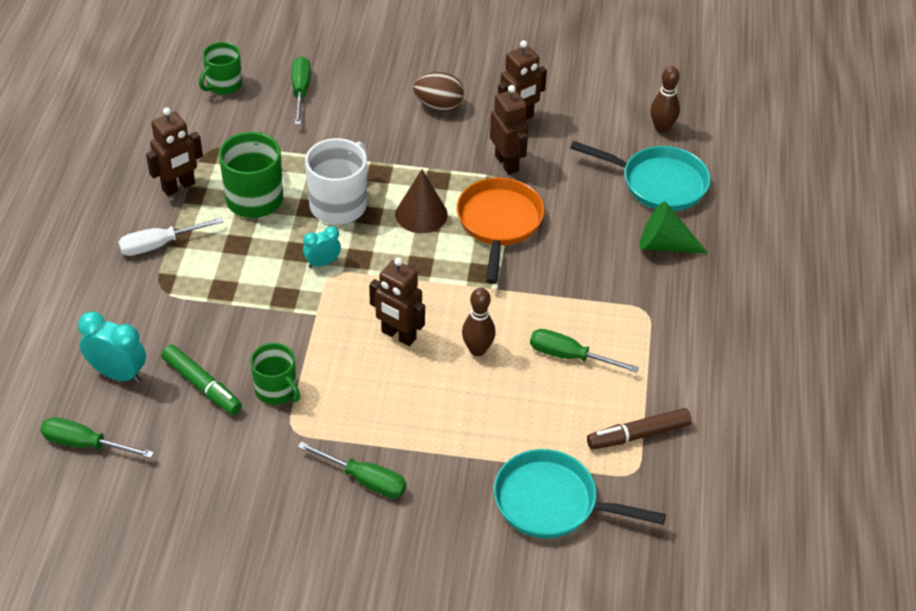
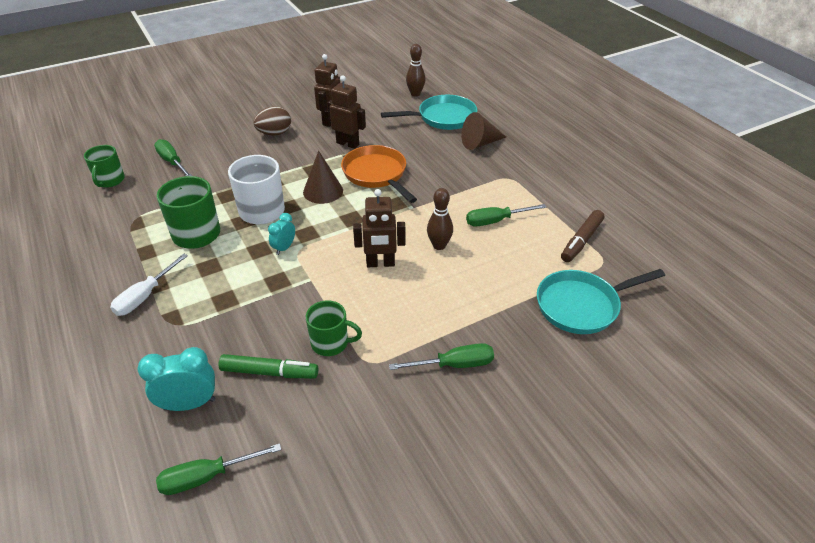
camera: 35 degrees left, 5 degrees down
brown robot [146,107,203,196] -> none
green cone [639,201,708,254] -> brown cone [461,112,506,150]

